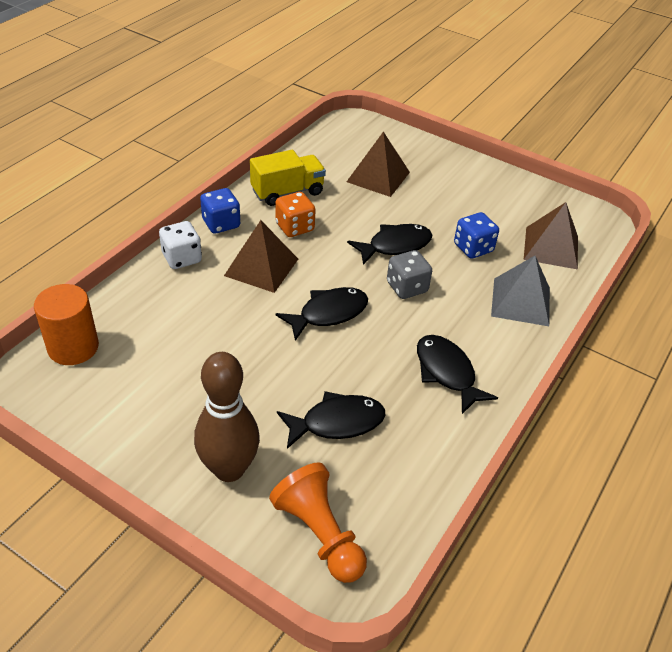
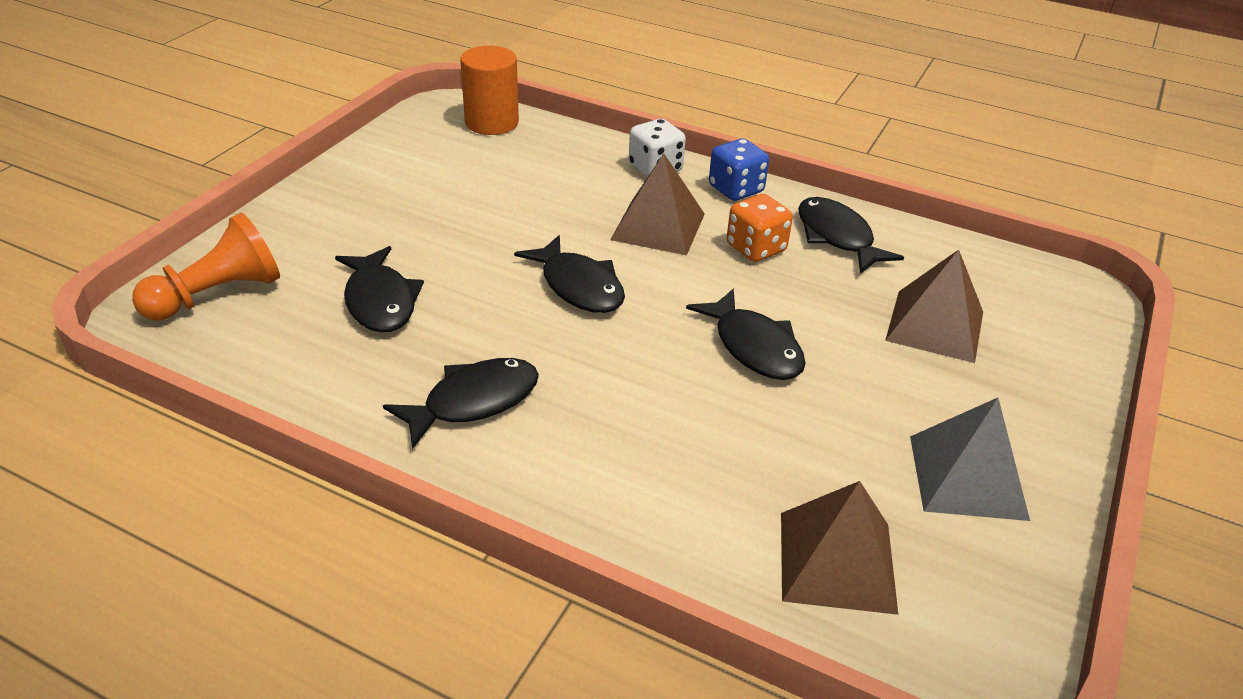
camera: 85 degrees right, 5 degrees down
brown bowling pin [194,352,260,482] -> none
yellow truck [250,150,326,206] -> black fish [798,197,904,274]
grey dice [387,250,432,299] -> none
blue dice [454,212,499,259] -> none
grey pyramid [491,256,550,326] -> grey pyramid moved to [910,398,1030,521]

